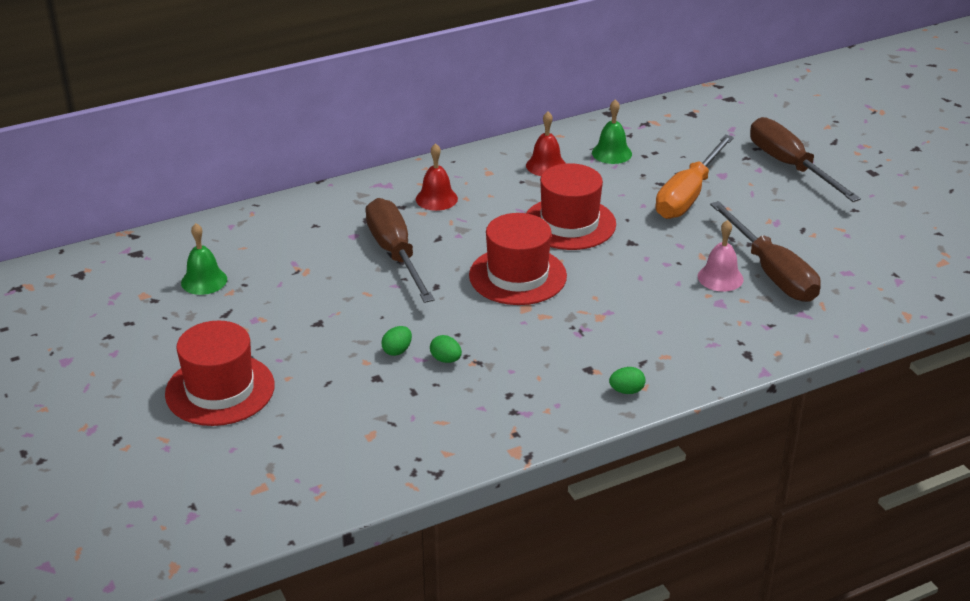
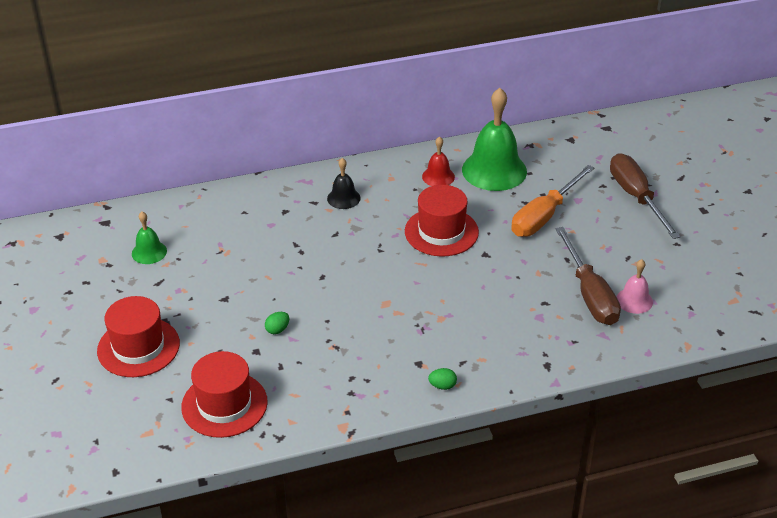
camera: 10 degrees right, 5 degrees up
brown screwdriver [365,198,435,303] -> none
red bell [416,143,458,211] -> black bell [327,158,361,209]
green egg [430,335,462,363] -> none
red hat [469,213,567,305] -> red hat moved to [181,351,268,438]
green bell [592,99,632,164] -> green bell [462,88,527,191], size x2.00
pink bell [698,220,744,292] -> pink bell moved to [616,259,653,314]

